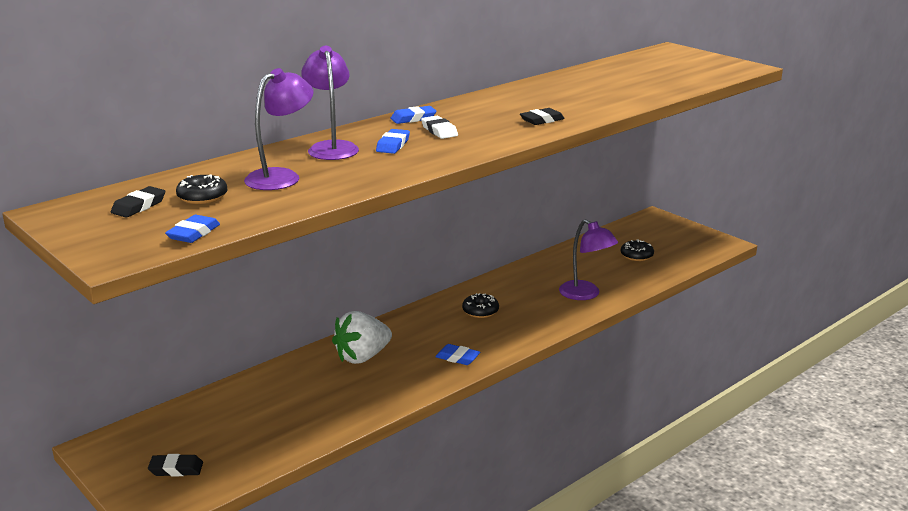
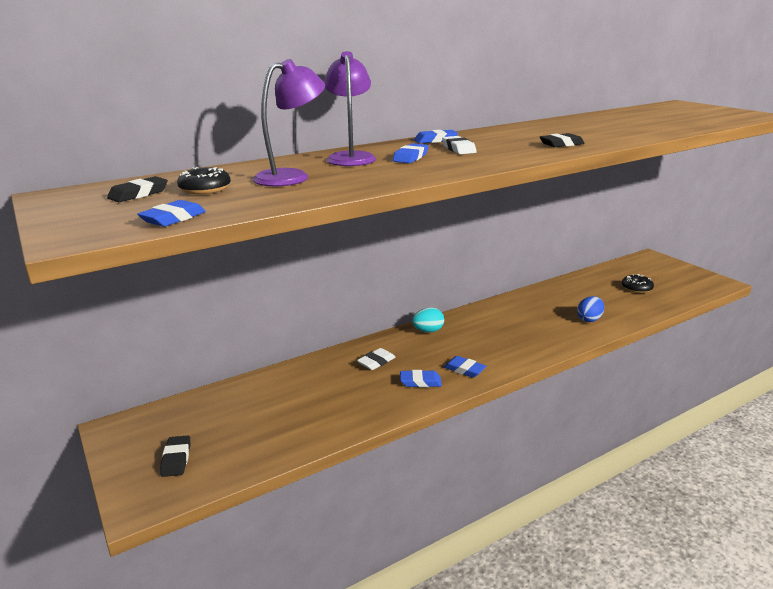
camera: 10 degrees right, 0 degrees up
black eraser [148,454,203,477] -> black eraser turned 75 degrees clockwise [160,436,190,477]
white strawberry [332,311,392,364] -> white eraser [357,348,396,370]
black donut [462,293,499,318] -> none
purple lamp [559,219,618,300] -> blue egg [577,296,604,322]
none -> blue eraser [400,370,442,388]
none -> turquoise egg [412,308,444,332]

